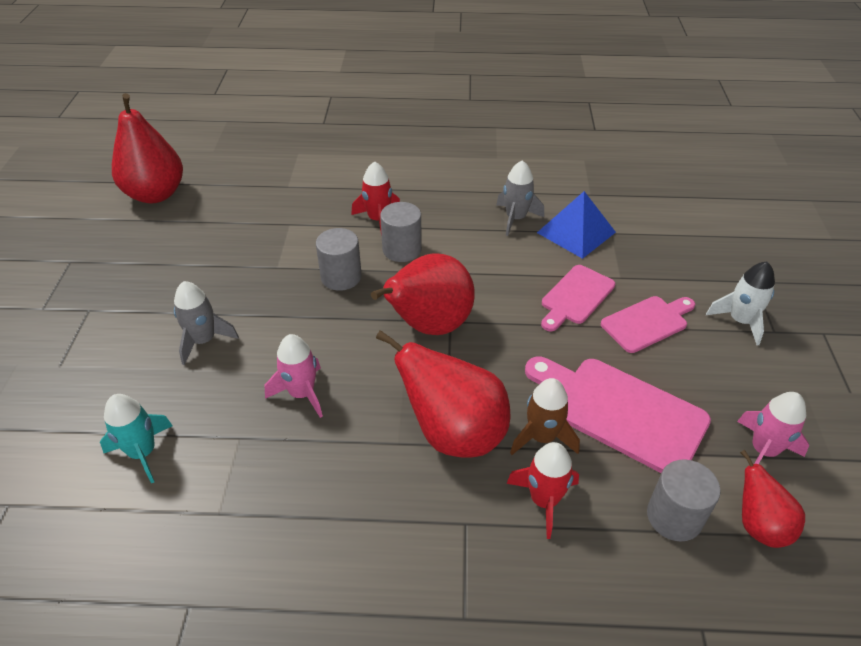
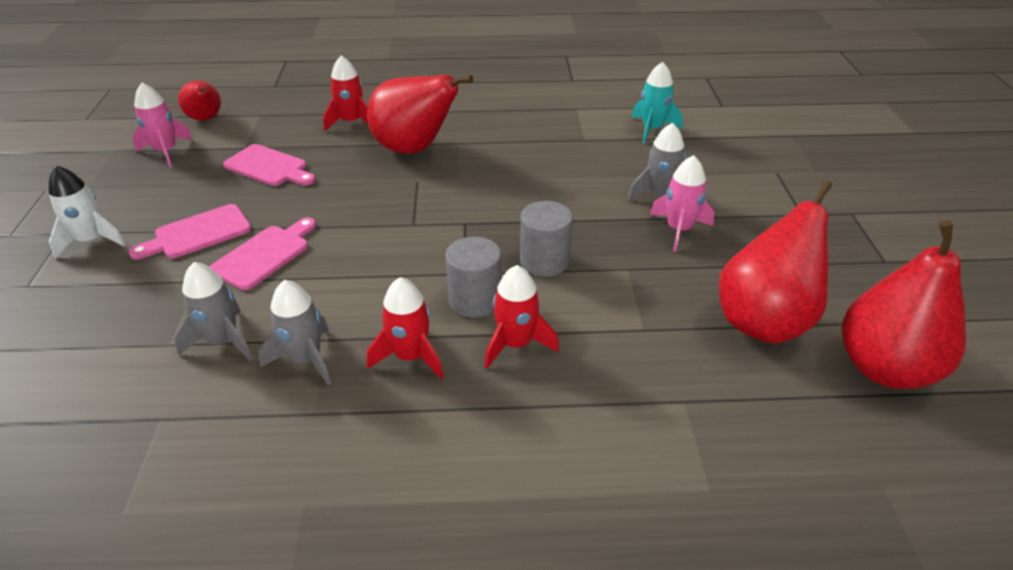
camera: 175 degrees right, 5 degrees down
pink rocket [265,334,323,418] -> pink rocket moved to [650,155,714,252]
red pear [371,253,475,335] -> red pear moved to [719,180,832,344]
brown rocket [510,378,580,455] -> none
pink cutting board [525,357,711,473] -> pink cutting board [223,144,316,186], size x0.62
blue pyramid [537,191,616,259] -> grey rocket [174,262,253,361]
grey cylinder [647,459,721,542] -> none
none -> red rocket [367,277,443,379]

